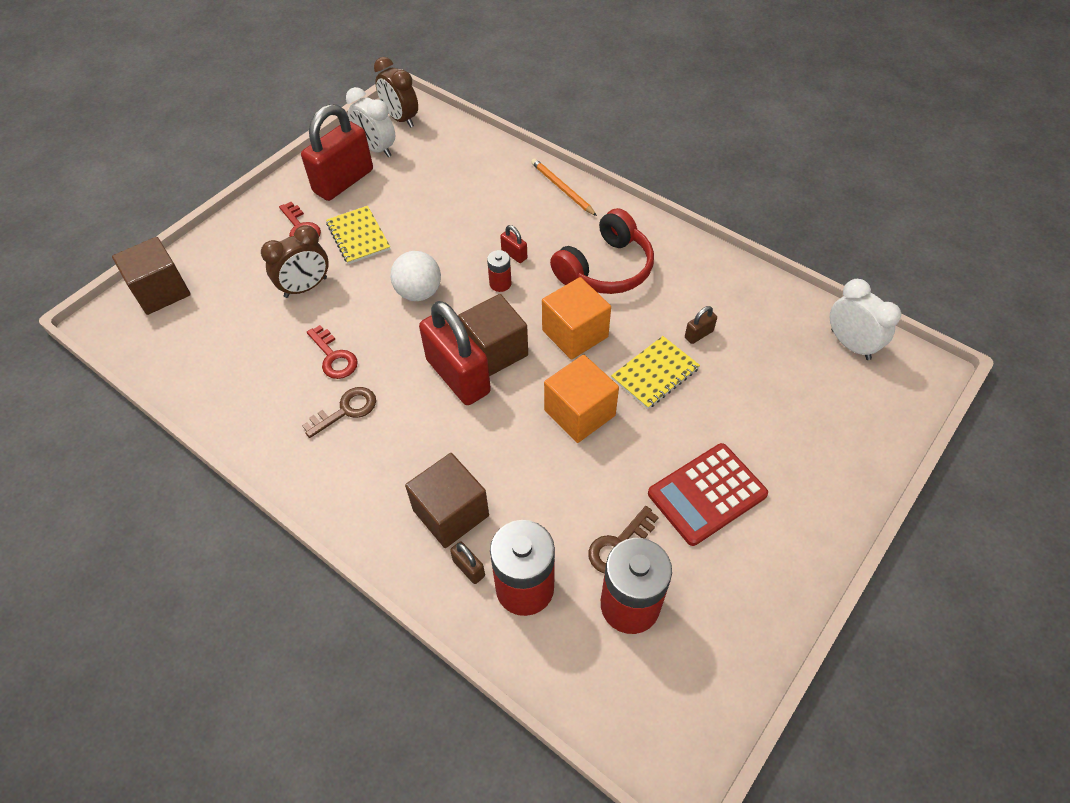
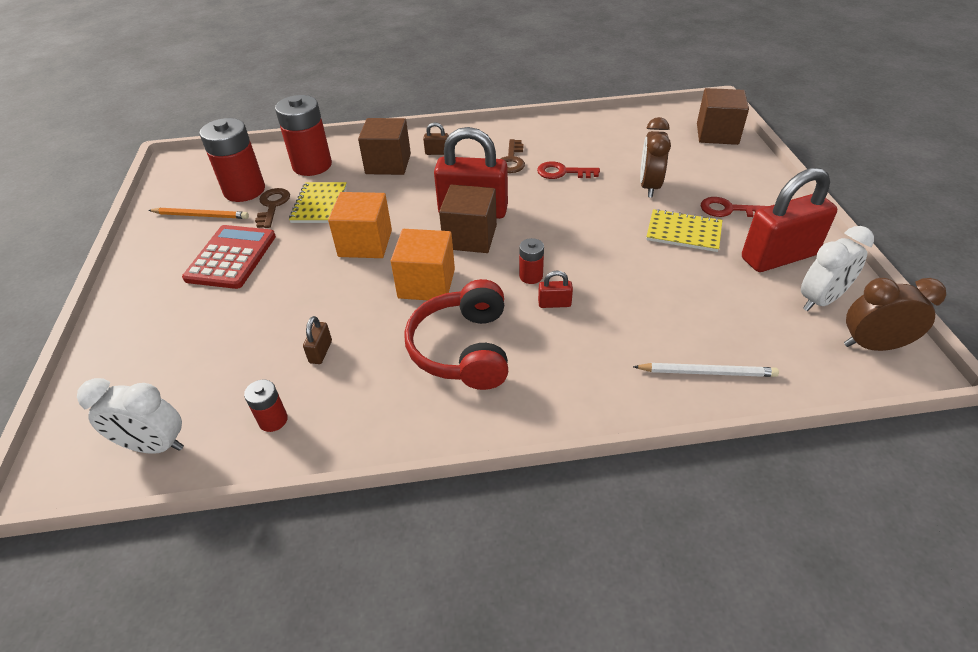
camera: 135 degrees right, 10 degrees down
red padlock [301,104,373,201] -> red padlock turned 75 degrees clockwise [742,168,837,272]
white clock [346,87,395,157] -> white clock turned 150 degrees clockwise [801,226,874,311]
white ball [390,251,441,301] -> none
brown padlock [450,541,485,584] -> brown padlock moved to [423,122,449,155]
orange pencil [531,158,597,216] -> orange pencil moved to [148,208,249,219]
yellow notebook [611,336,700,409] -> yellow notebook moved to [289,182,347,223]
none -> red battery [244,379,288,432]
none -> white pencil [633,363,779,377]

